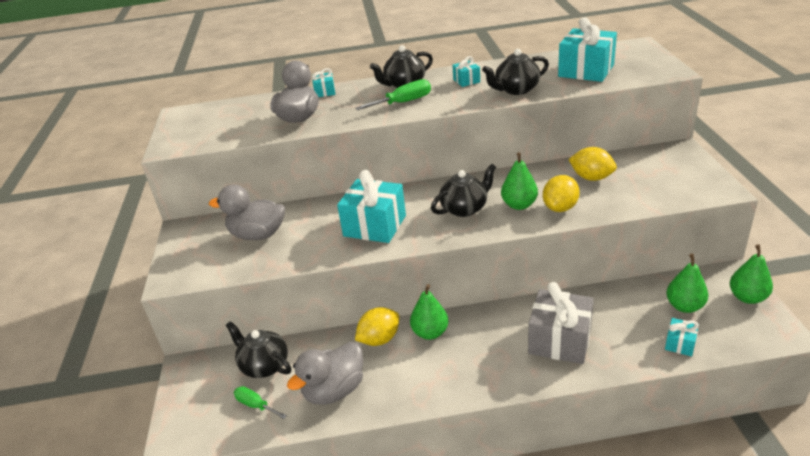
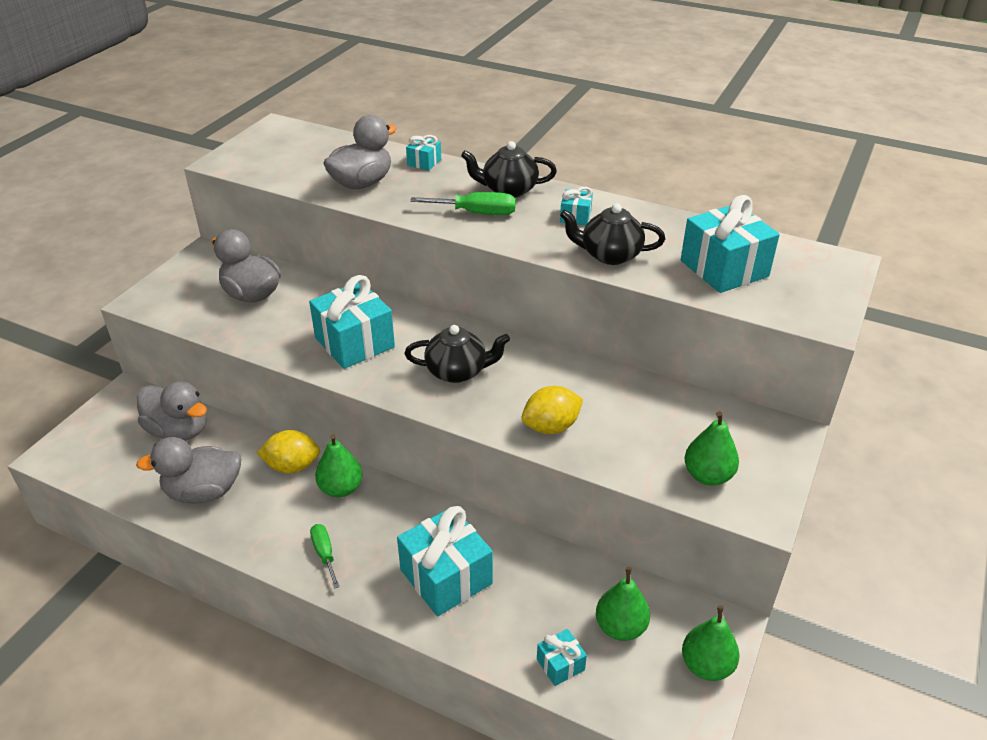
camera: 30 degrees right, 5 degrees up
black teapot [226,321,292,378] -> grey duck [137,381,207,441]
green screwdriver [234,386,287,419] -> green screwdriver moved to [310,524,340,589]
green pear [501,152,538,210] -> green pear moved to [685,411,739,486]
grey gift [528,282,594,364] -> turquoise gift [397,506,493,616]
yellow lemon [568,147,617,181] -> none

